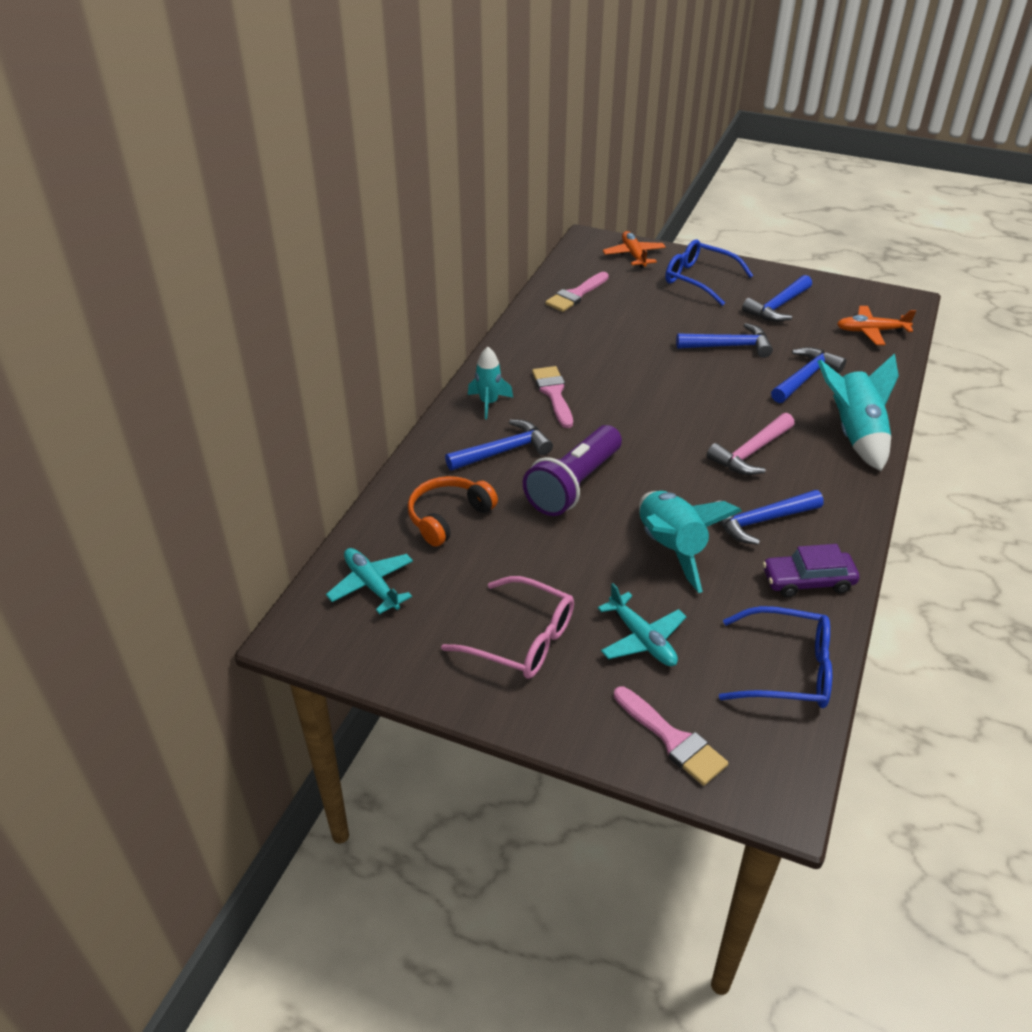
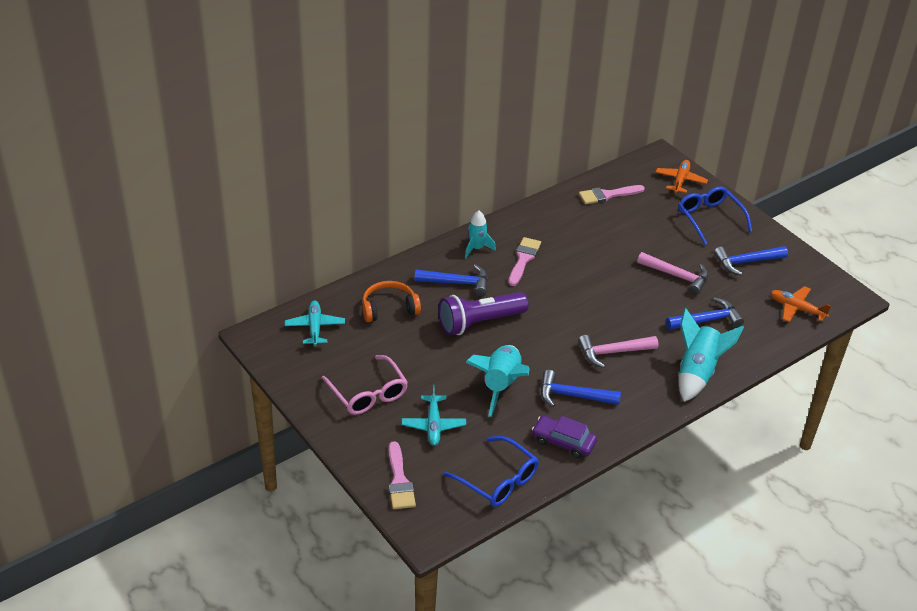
camera: 30 degrees right, 0 degrees up
blue hammer [676,323,773,358] -> pink hammer [637,252,709,295]

